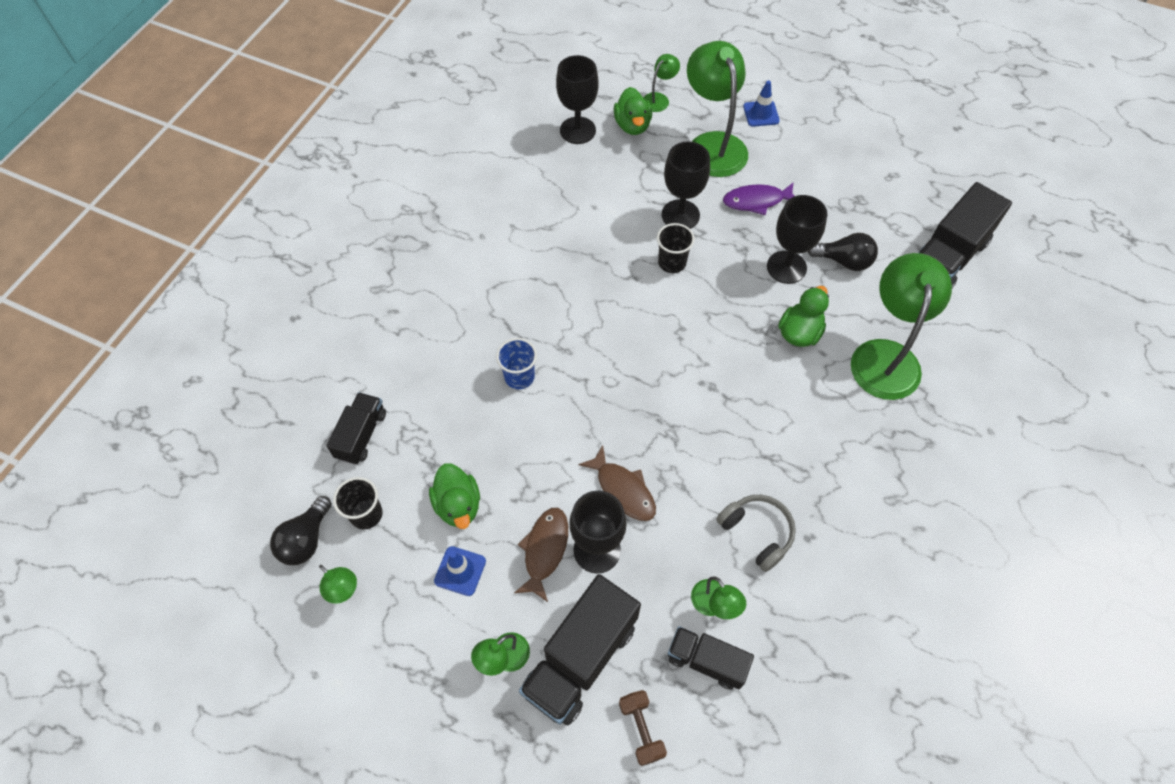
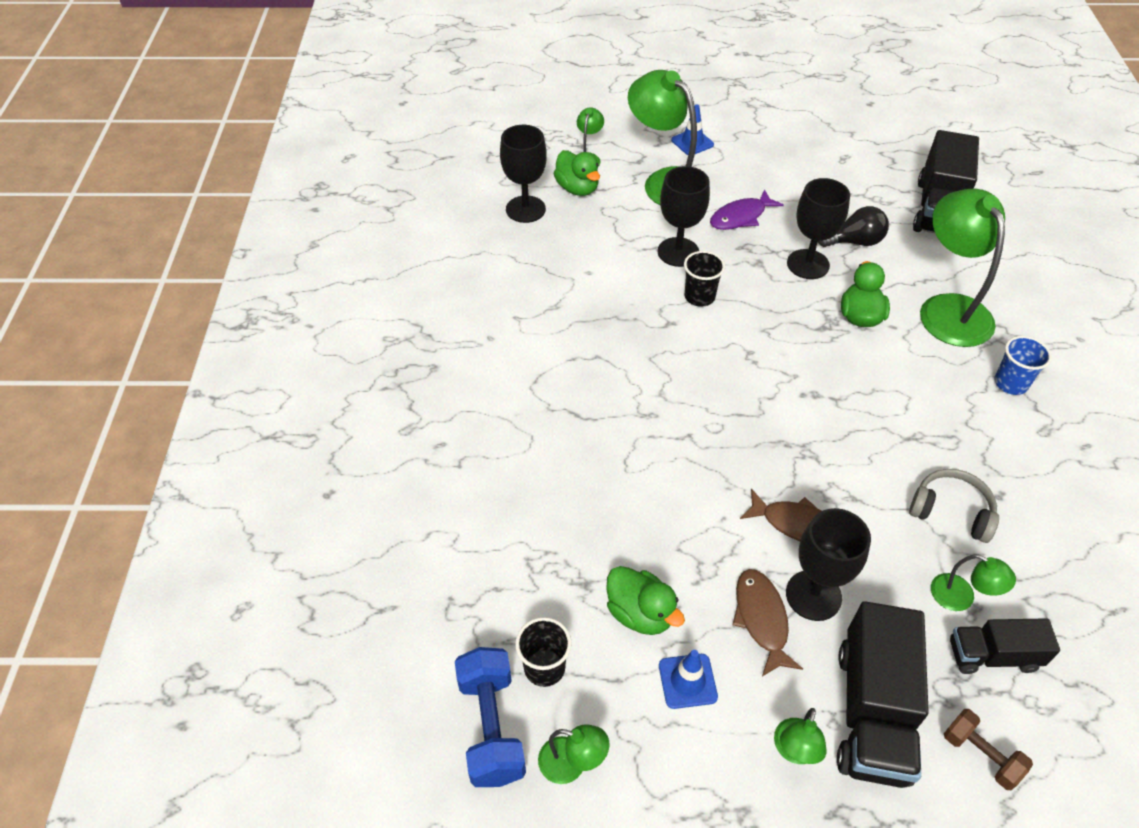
camera: 25 degrees left, 10 degrees down
black light bulb [270,496,332,565] -> blue dumbbell [455,647,526,787]
black truck [326,392,386,465] -> none
blue cup [496,338,537,389] -> blue cup moved to [994,336,1052,395]

